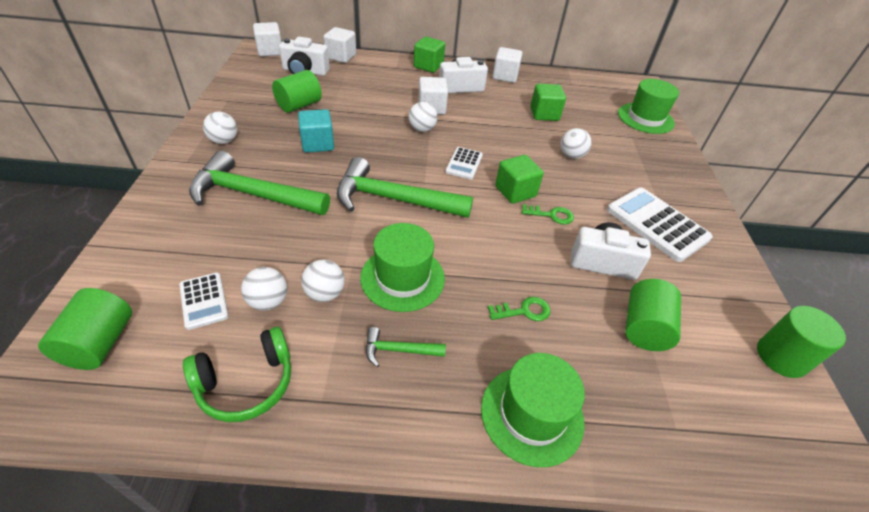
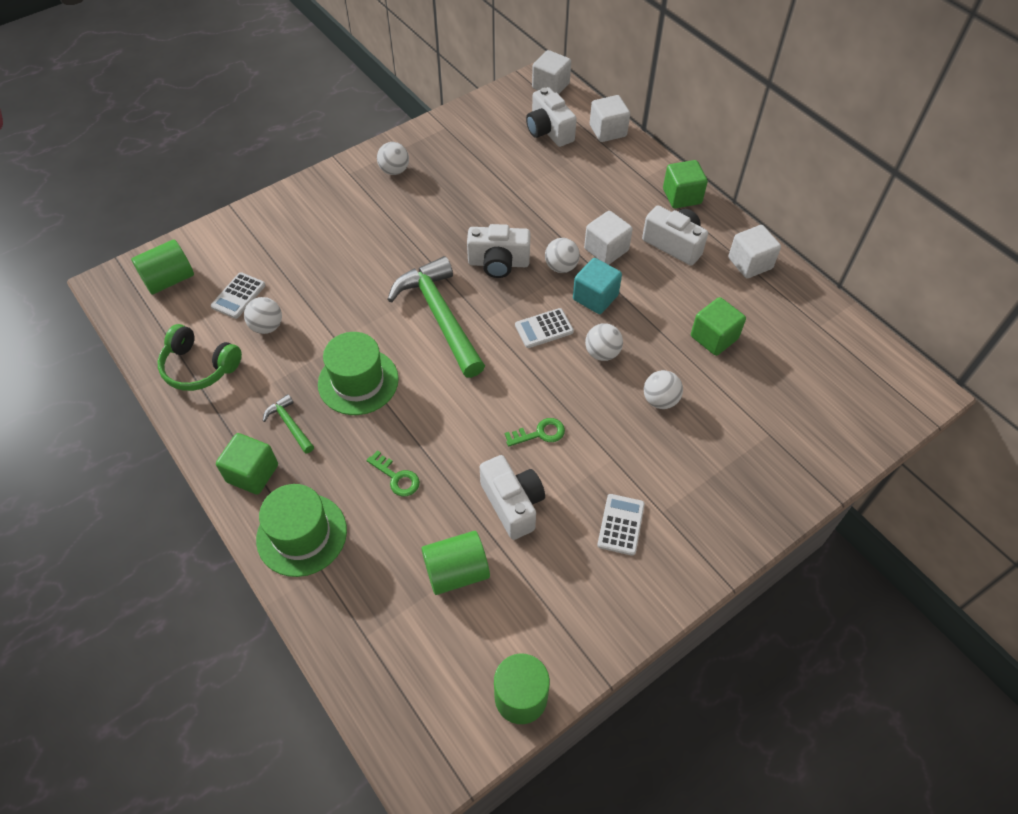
camera: 55 degrees right, 10 degrees up
green hammer [189,151,330,215] -> none
green cylinder [272,70,322,113] -> none
turquoise cube [298,109,334,153] -> turquoise cube moved to [573,258,622,314]
white ball [301,259,345,302] -> white ball moved to [585,323,623,361]
green cube [495,155,544,204] -> green cube moved to [216,433,278,495]
green key [522,204,574,224] -> green key turned 75 degrees counterclockwise [505,418,565,447]
white calculator [607,188,713,262] -> white calculator [597,494,645,556], size x0.54
green hat [618,79,679,134] -> none
none -> white camera [467,224,531,278]

